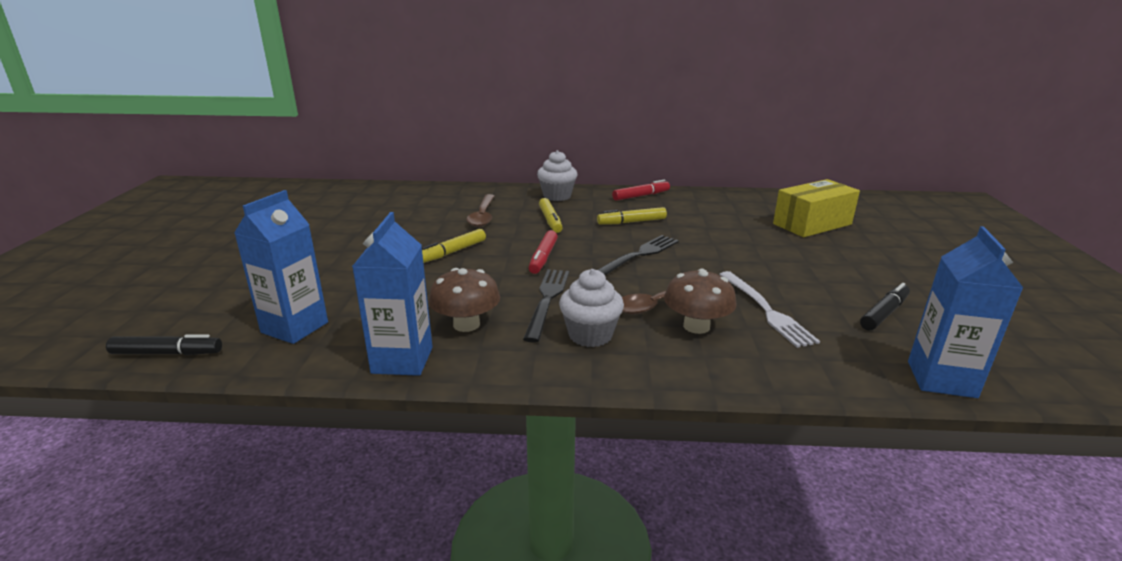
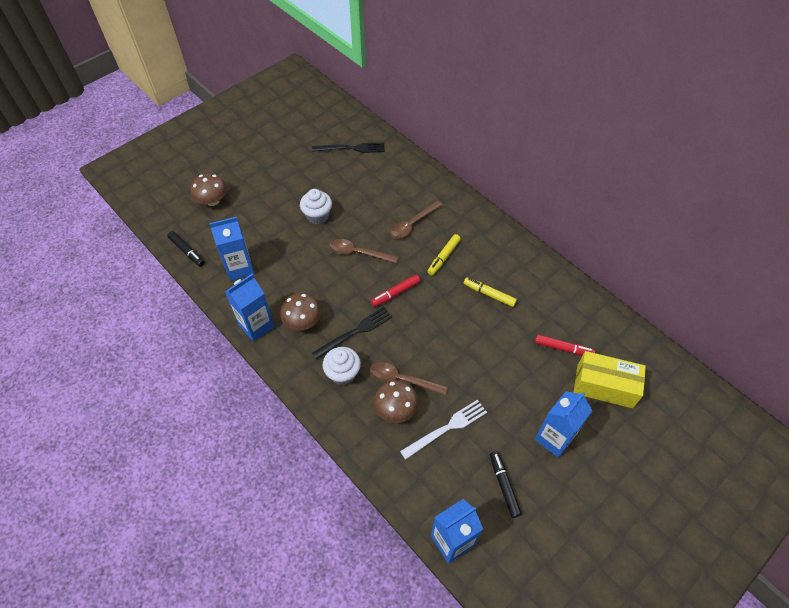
camera: 45 degrees right, 30 degrees up
yellow marker [422,229,486,263] -> brown spoon [329,239,398,263]
white cupcake [537,150,577,201] -> white cupcake moved to [300,189,332,225]
black fork [598,235,679,276] -> black fork moved to [312,142,385,153]
red marker [612,179,670,201] -> red marker moved to [535,334,595,356]
white fork [719,271,820,348] -> white fork turned 150 degrees counterclockwise [400,400,487,460]
black marker [860,283,910,331] -> black marker turned 105 degrees counterclockwise [490,451,522,518]
none -> brown mushroom [191,173,227,206]
none -> blue carton [535,391,593,458]

